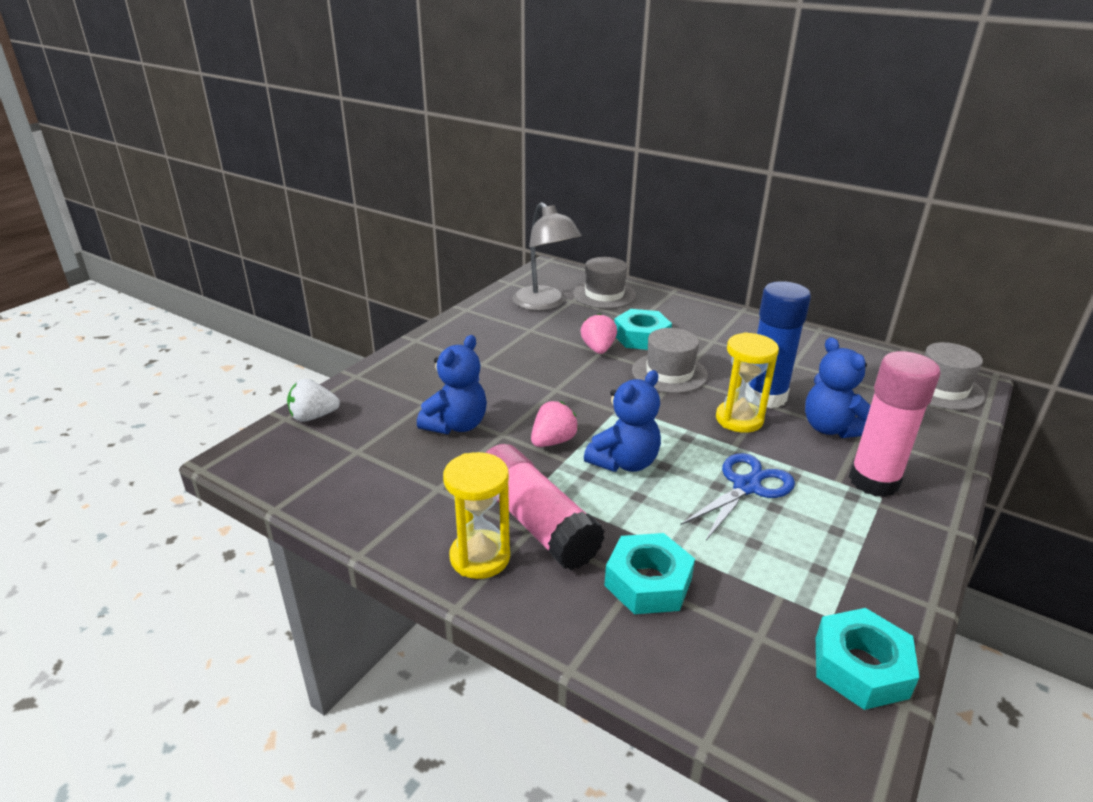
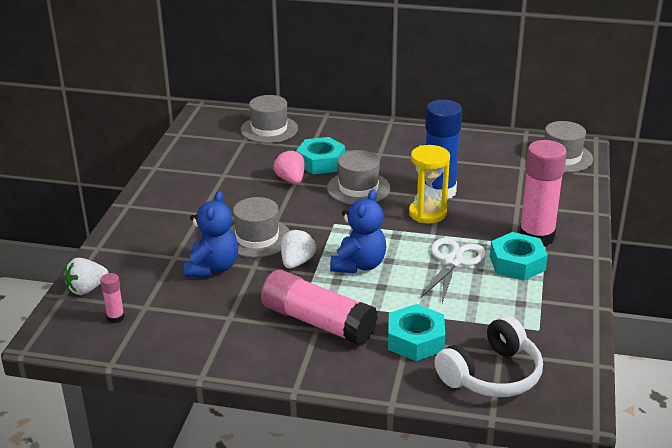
camera: 20 degrees left, 0 degrees up
yellow hourglass [443,452,510,579] -> none
grey lamp [512,202,582,311] -> none
pink strawberry [531,401,578,447] -> white strawberry [281,229,316,269]
blue scissors [680,453,795,540] -> white scissors [420,238,486,303]
blue teddy bear [805,337,871,438] -> none
turquoise nut [816,608,920,710] -> turquoise nut moved to [490,232,548,281]
none -> pink glue stick [100,273,125,323]
none -> grey hat [229,197,290,258]
none -> white headphones [435,315,543,397]

